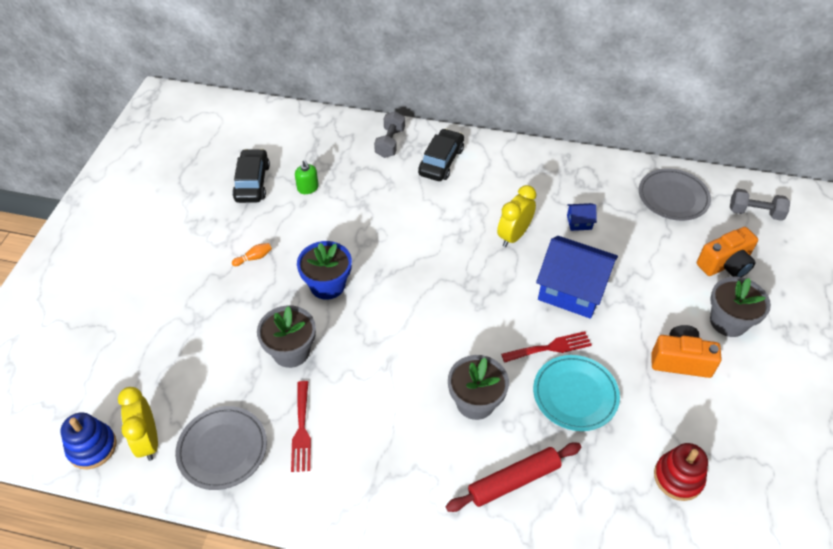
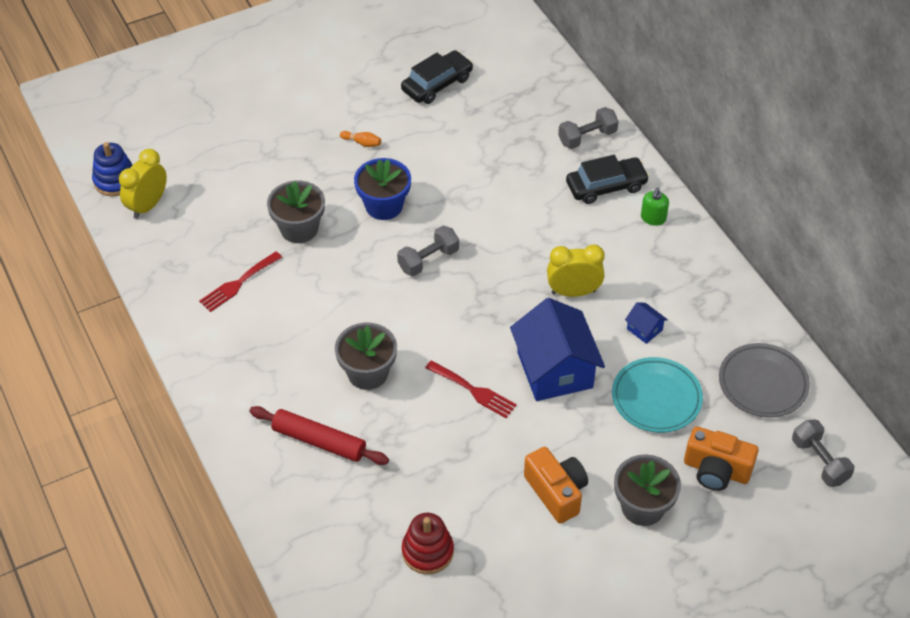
camera: 50 degrees right, 0 degrees up
grey plate [175,406,267,490] -> none
green soap dispenser [295,160,319,194] -> green soap dispenser moved to [641,188,669,226]
turquoise plate [533,355,620,431] -> turquoise plate moved to [612,357,703,433]
none -> grey dumbbell [397,226,459,276]

